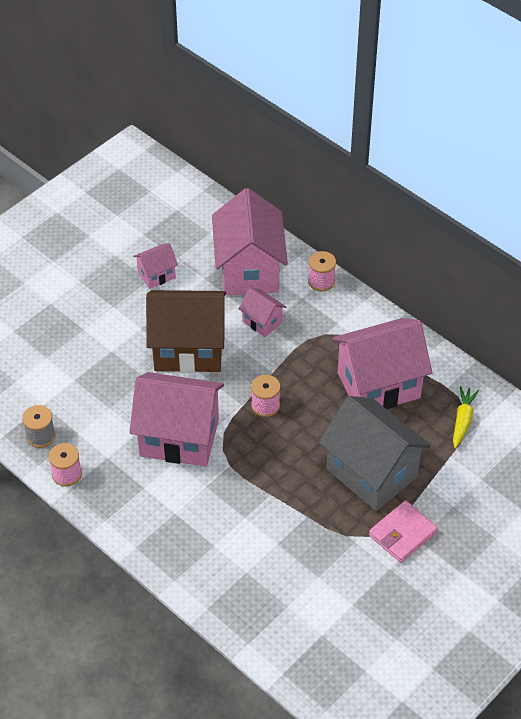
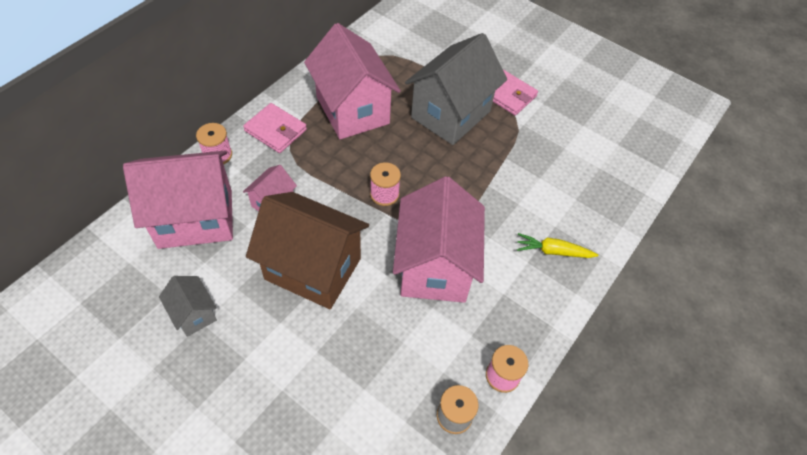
camera: 100 degrees left, 5 degrees up
pink house [133,243,178,289] -> grey house [159,276,217,337]
brown house [146,290,226,373] -> brown house turned 60 degrees counterclockwise [246,192,369,309]
yellow carrot [453,386,479,449] -> yellow carrot moved to [517,233,598,258]
none -> pink wallet [243,103,307,153]

